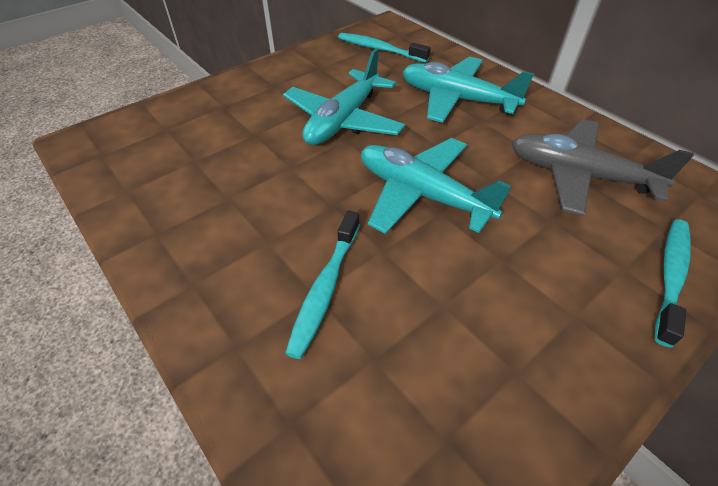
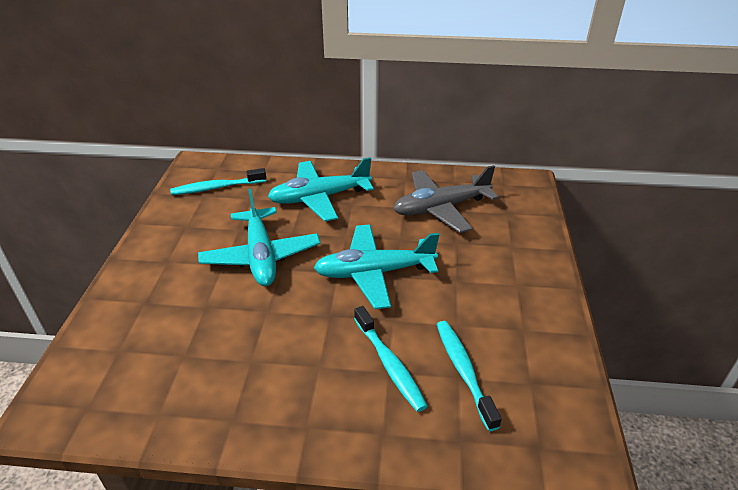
camera: 45 degrees left, 10 degrees down
turquoise toothbrush [655,219,691,347] -> turquoise toothbrush moved to [436,321,502,431]

